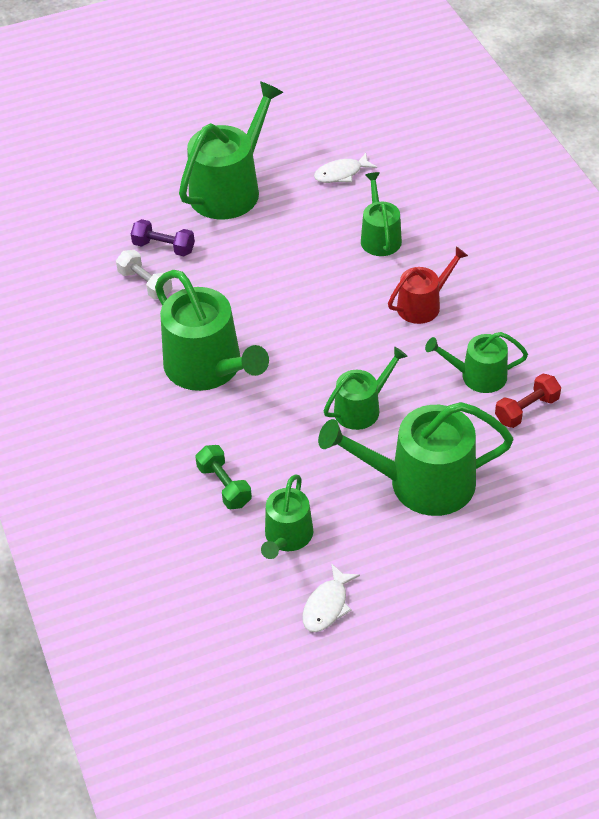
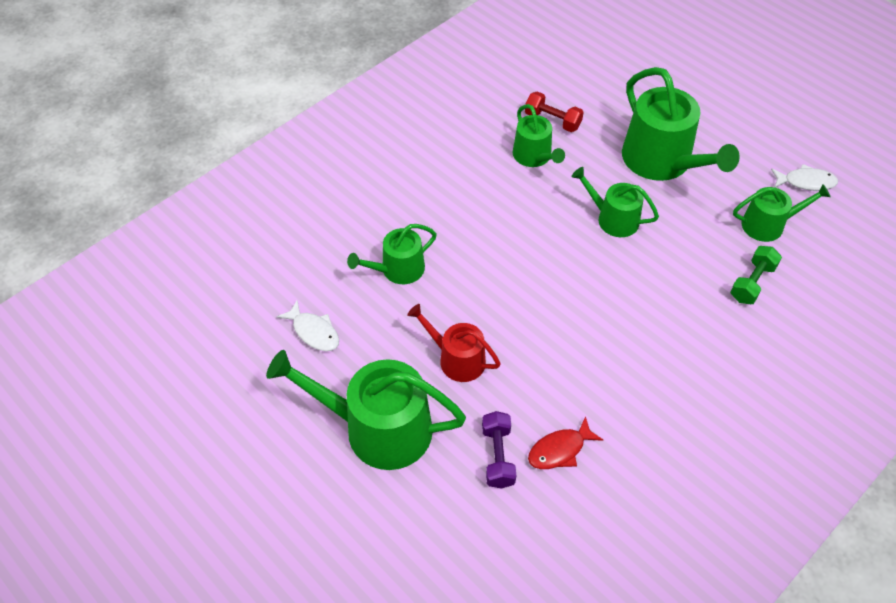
camera: 115 degrees left, 5 degrees up
white dumbbell [116,250,173,299] -> red fish [528,416,603,469]
green watering can [155,270,269,391] -> none
red watering can [388,246,468,324] -> red watering can moved to [407,304,501,382]

